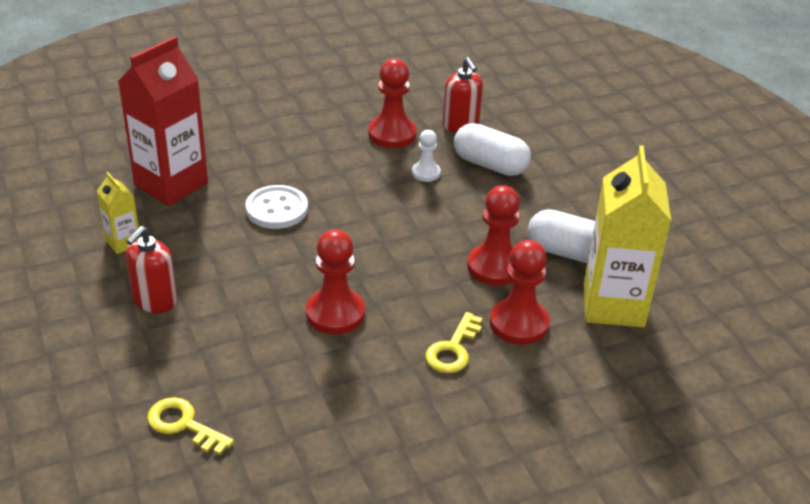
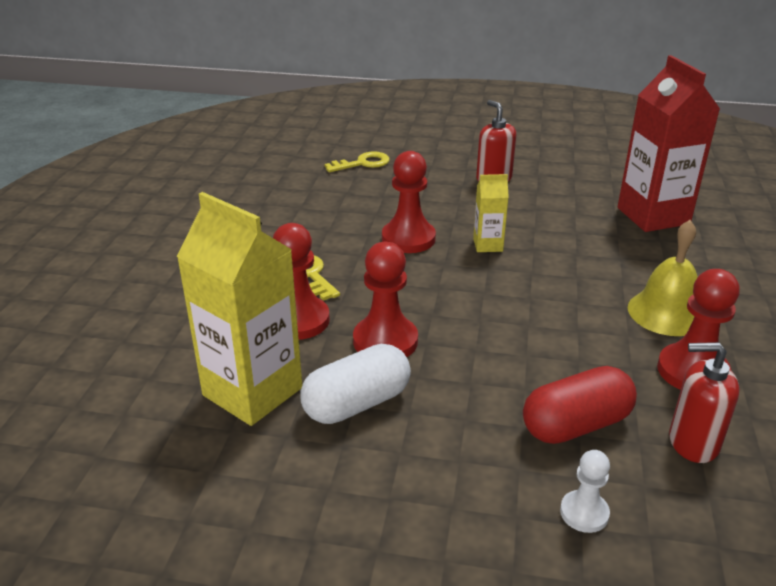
camera: 125 degrees right, 5 degrees down
yellow carton [96,172,140,254] -> yellow carton moved to [473,174,509,252]
white button [245,185,308,229] -> none
white pawn [412,130,441,182] -> white pawn moved to [560,450,610,533]
white capsule [454,123,531,176] -> red capsule [523,366,637,444]
none -> yellow bell [628,220,698,336]

